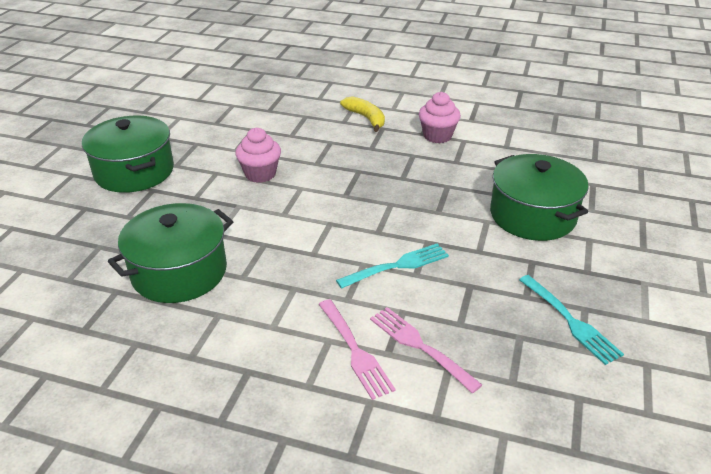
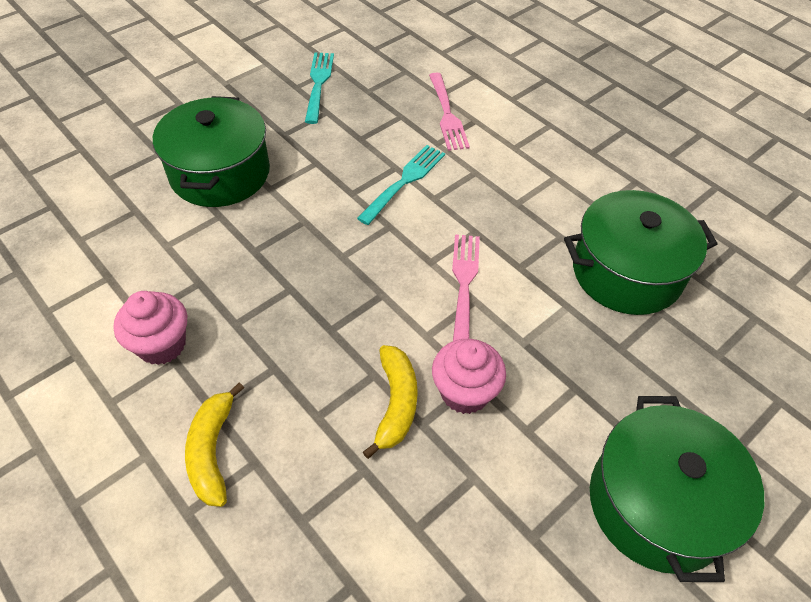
camera: 150 degrees left, 15 degrees up
pink fork [319,299,396,400] -> pink fork moved to [452,234,480,341]
turquoise fork [336,243,449,289] -> turquoise fork turned 120 degrees clockwise [357,145,445,225]
none -> yellow banana [363,345,418,459]

